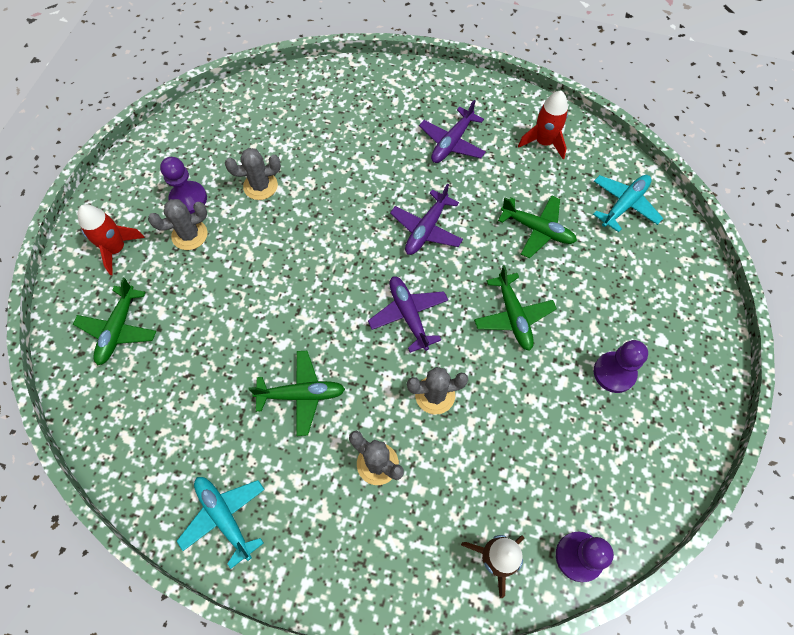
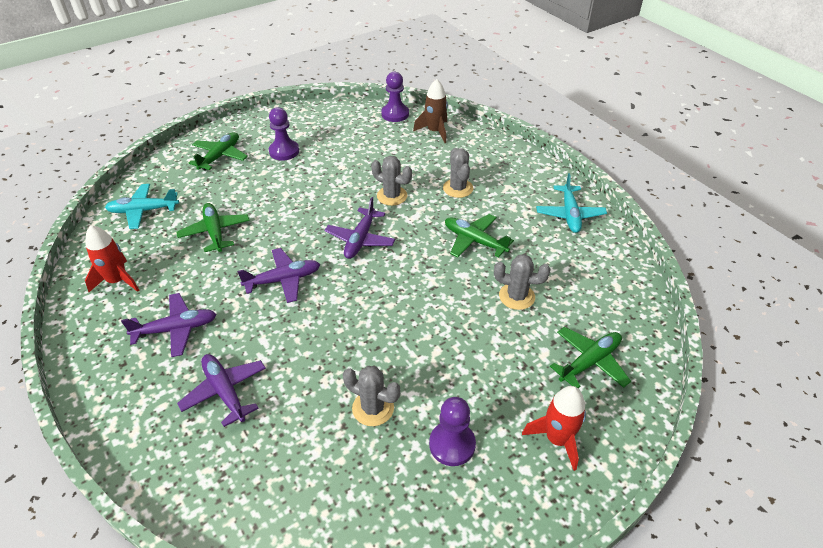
camera: 140 degrees left, 20 degrees down
grey cactus [148,199,207,250] -> grey cactus moved to [494,254,550,310]
green plane [474,265,557,351] -> green plane moved to [189,132,248,171]
none -> purple plane [177,354,266,427]

